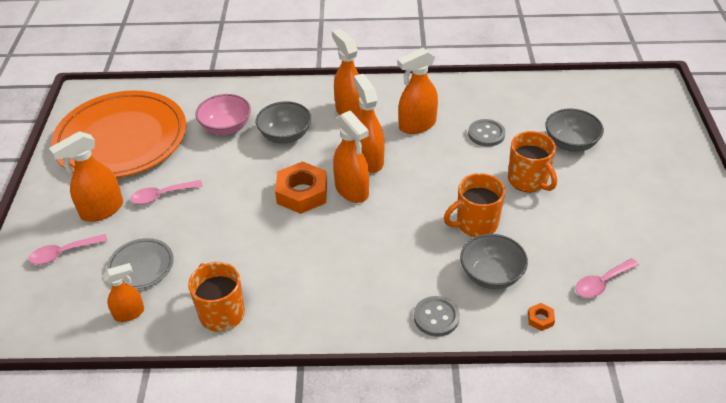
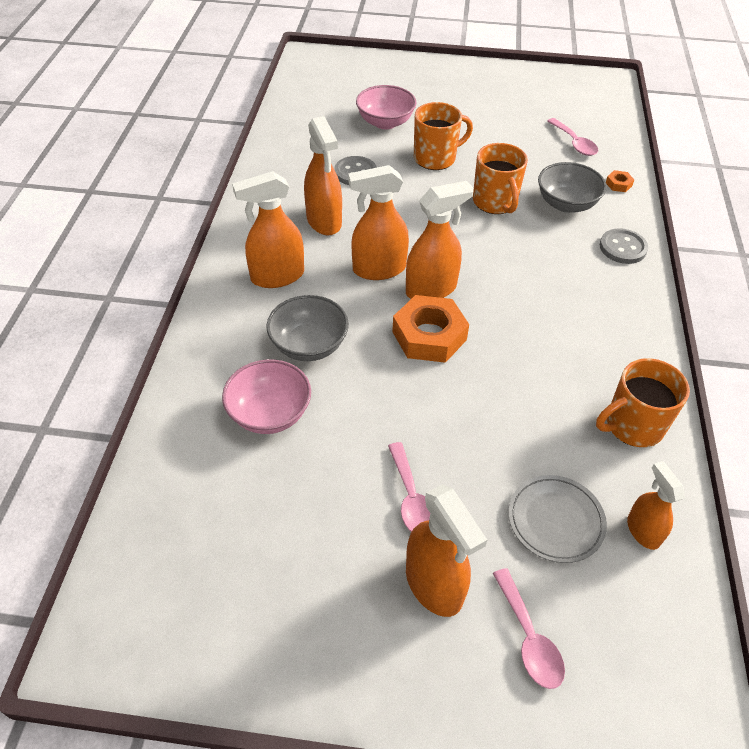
camera: 85 degrees left, 5 degrees up
orange plate [51,90,186,178] -> none
grey bowl [545,109,604,152] -> pink bowl [356,85,416,129]

